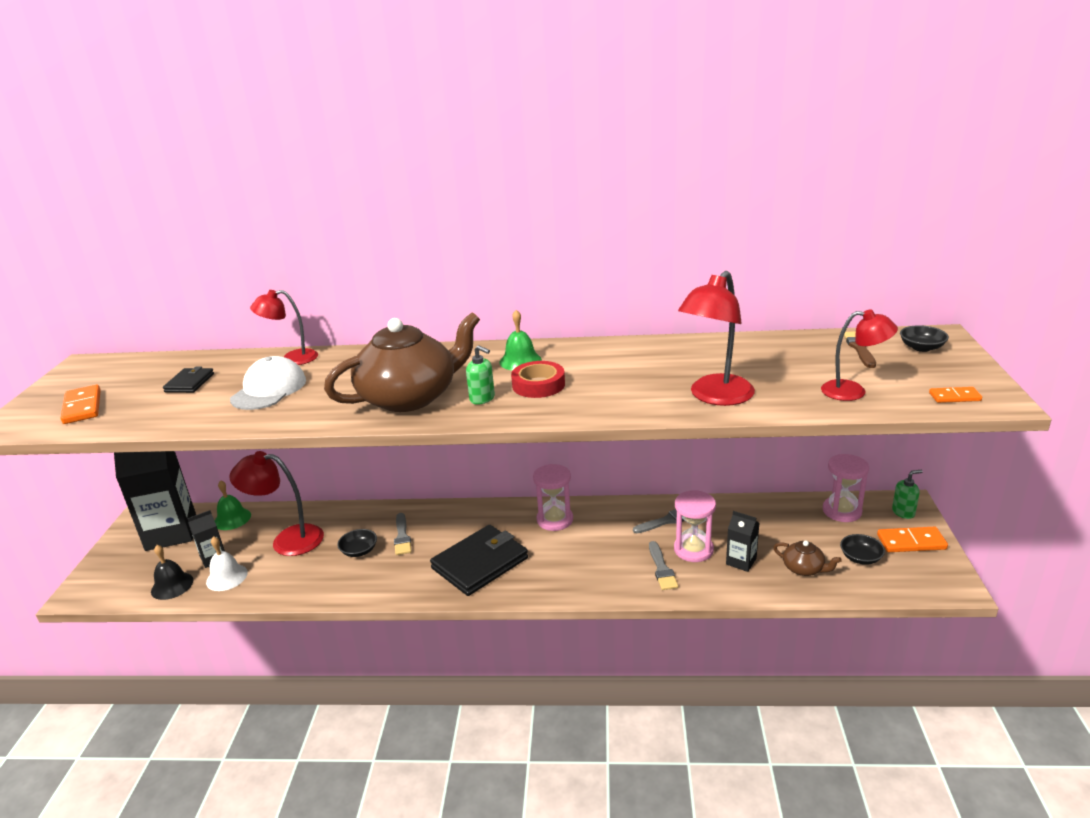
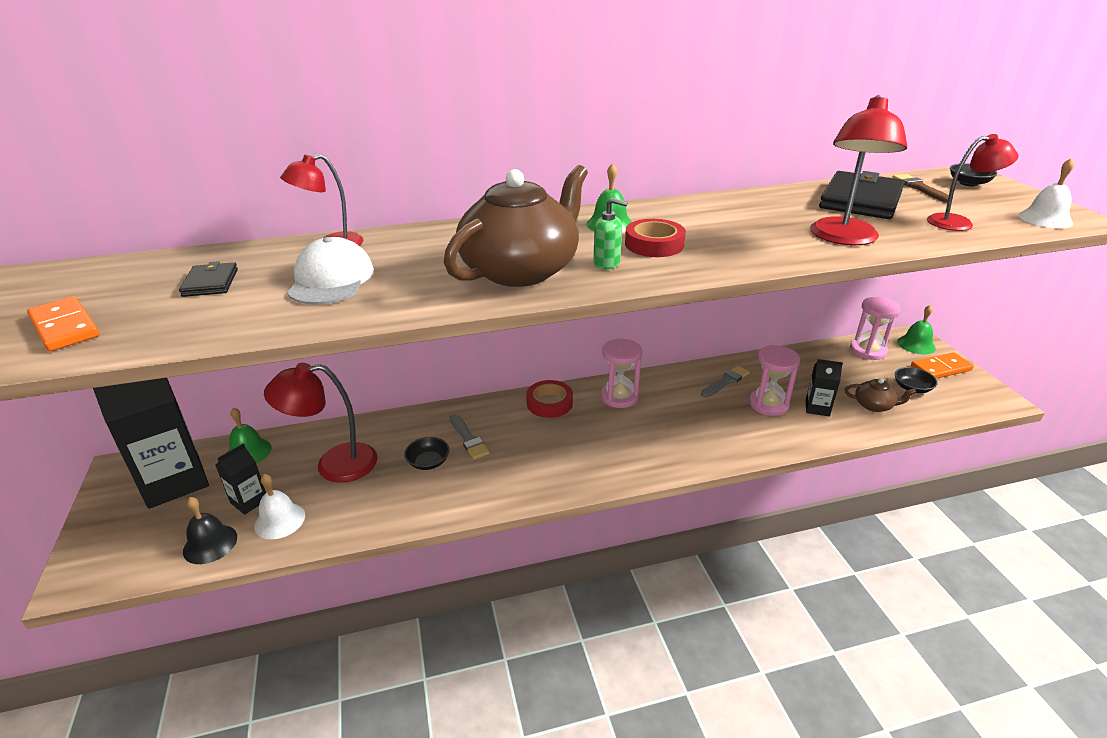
camera: 20 degrees left, 5 degrees up
black wallet [430,525,528,596] -> black wallet moved to [819,171,905,219]
grey brush [649,541,678,590] -> none
green soap dispenser [892,470,923,519] -> green bell [897,305,936,354]
orange domino [929,387,982,403] -> white bell [1018,158,1074,228]
none -> red tape [526,380,573,418]

